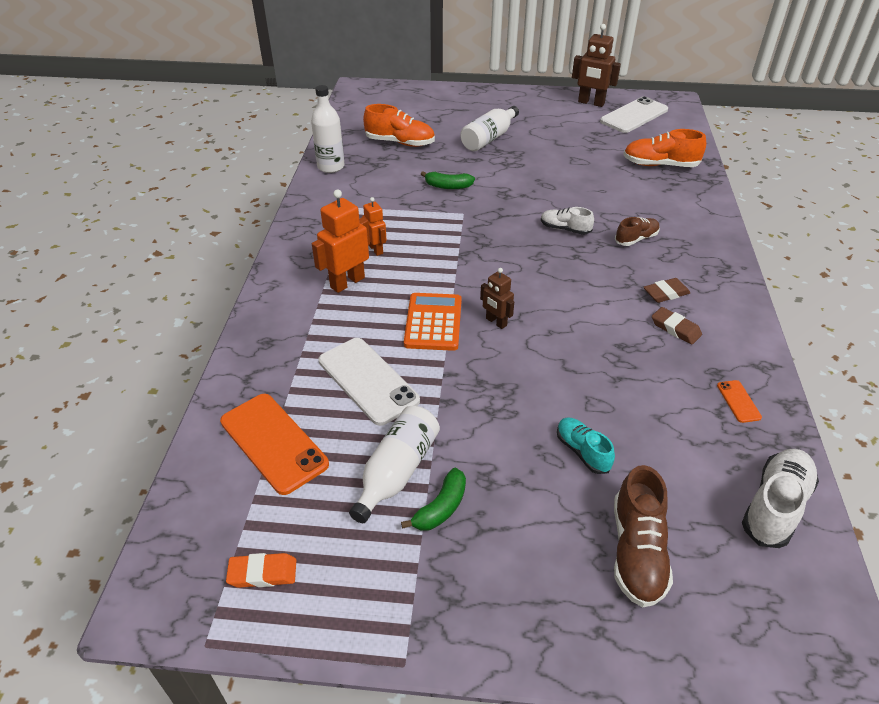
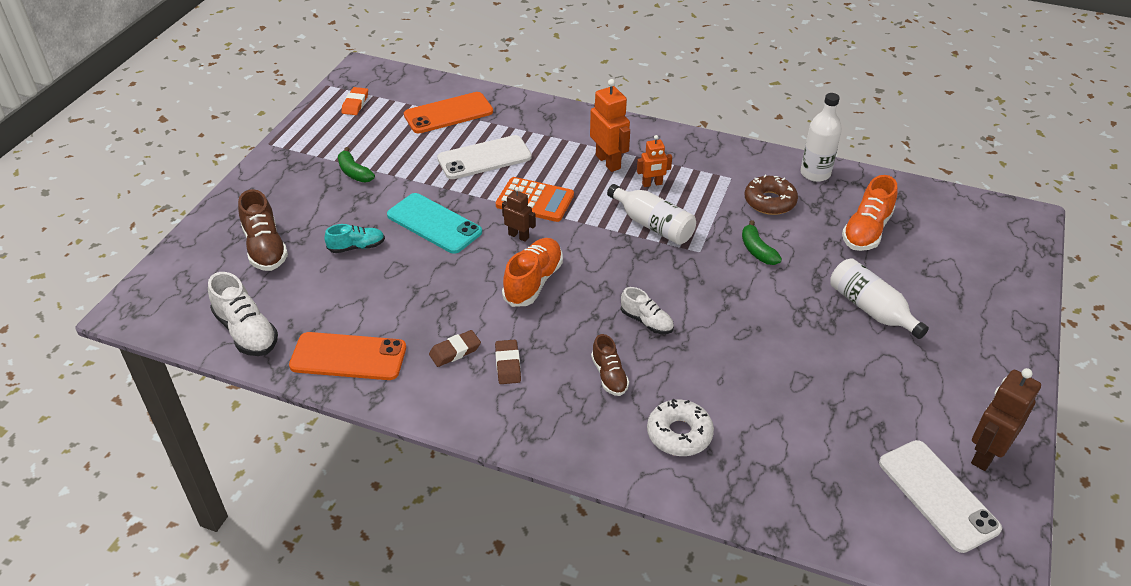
camera: 105 degrees right, 0 degrees up
white bottle [349,406,440,523] -> white bottle moved to [607,184,696,245]
green banana [421,171,475,189] -> green banana turned 45 degrees counterclockwise [742,220,782,265]
brown robot [480,268,514,329] -> brown robot turned 60 degrees clockwise [502,187,536,242]
white shoe [541,207,594,235] -> white shoe turned 90 degrees clockwise [621,287,674,334]
brown shoe [614,465,673,607] -> brown shoe turned 135 degrees counterclockwise [238,189,288,271]
orange shoe [623,129,706,167] -> orange shoe moved to [502,238,563,307]
orange phone [717,380,762,423] -> orange phone [289,332,406,380], size x2.22
none -> turquoise phone [387,193,482,254]
none -> white donut [647,398,714,456]
none -> brown donut [745,175,798,215]

